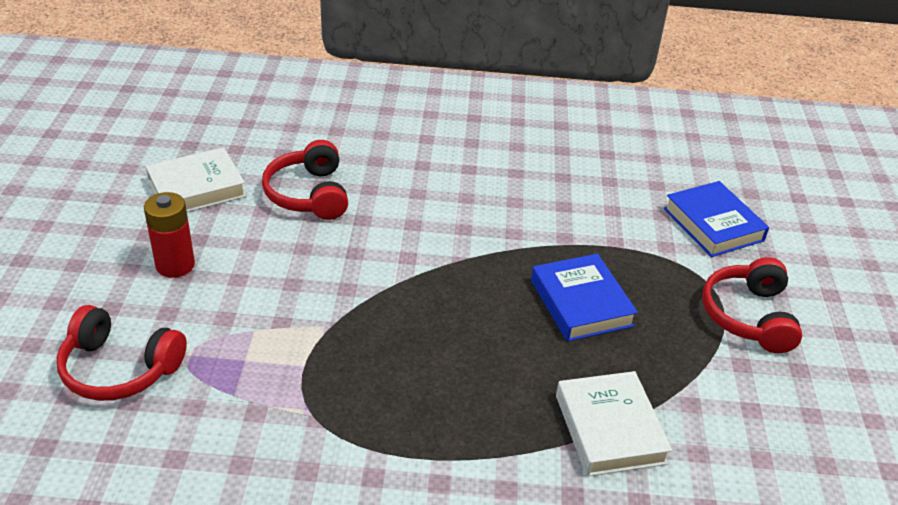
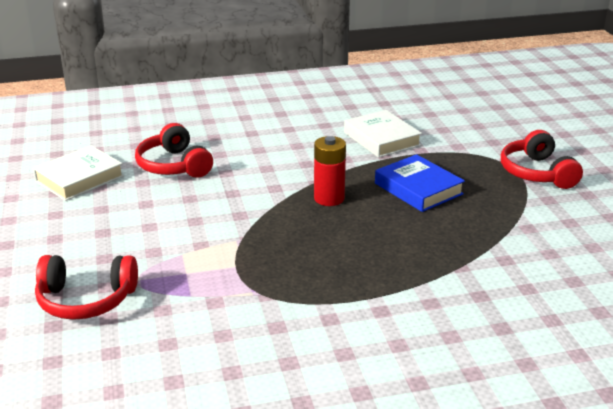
camera: 15 degrees left, 10 degrees down
red battery [144,192,195,278] -> red battery moved to [314,136,346,206]
white book [556,371,672,477] -> white book moved to [344,110,422,158]
blue book [664,181,769,257] -> none

